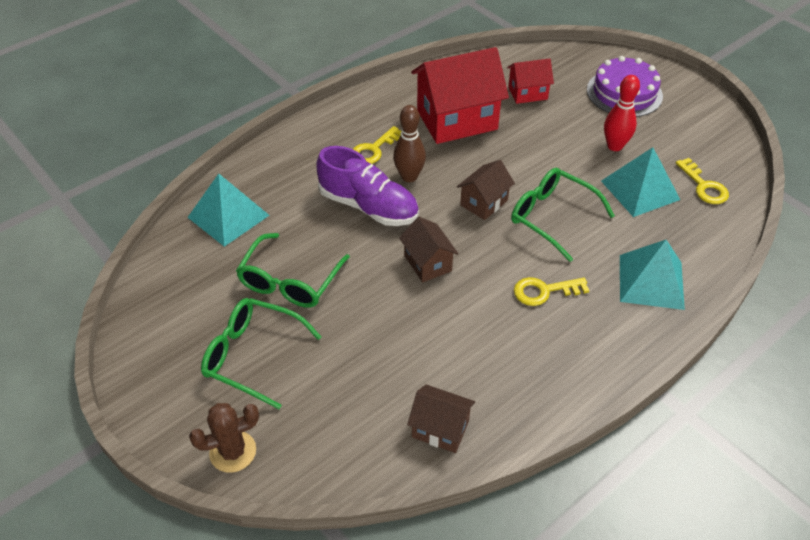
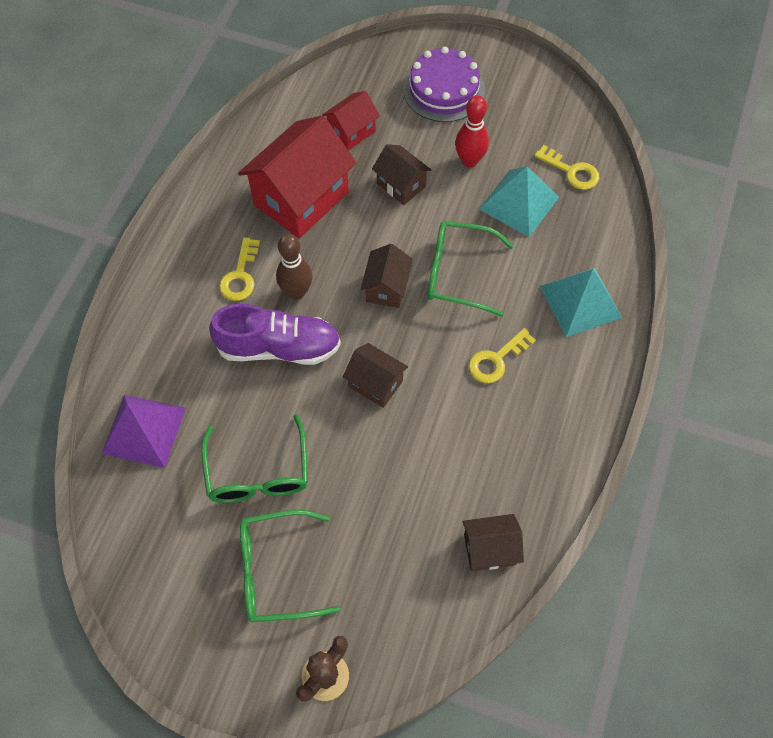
camera: 30 degrees left, 15 degrees up
turquoise pyramid [187,174,270,247] -> purple pyramid [102,395,186,468]
none -> brown house [372,144,431,205]

